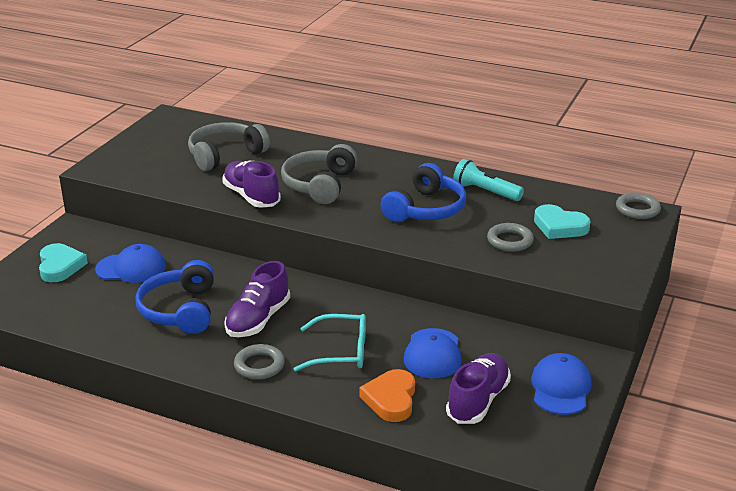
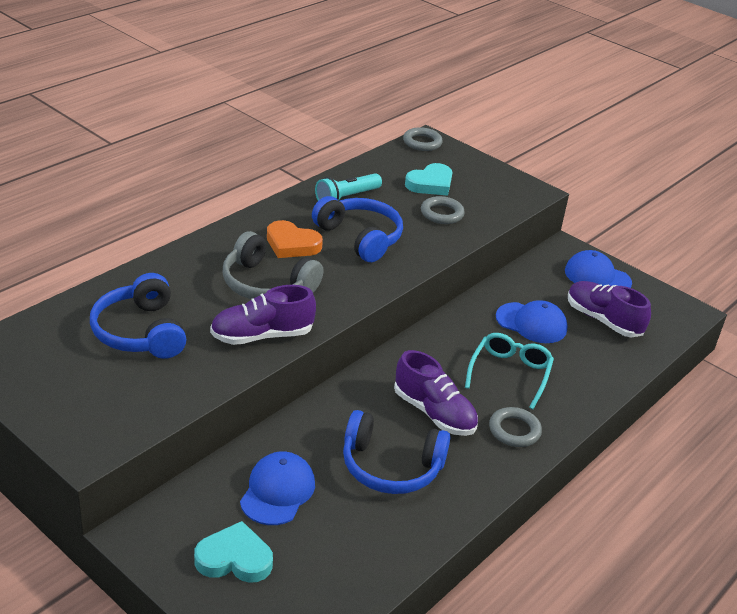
camera: 75 degrees left, 5 degrees up
grey headphones [188,122,270,171] -> blue headphones [90,273,186,359]
orange heart [359,369,415,422] -> orange heart moved to [267,220,323,258]

